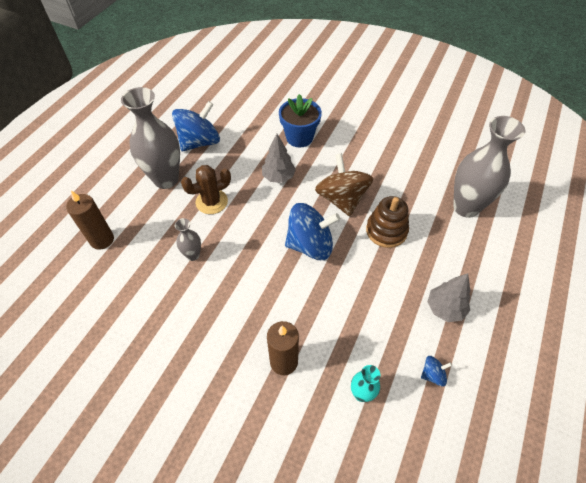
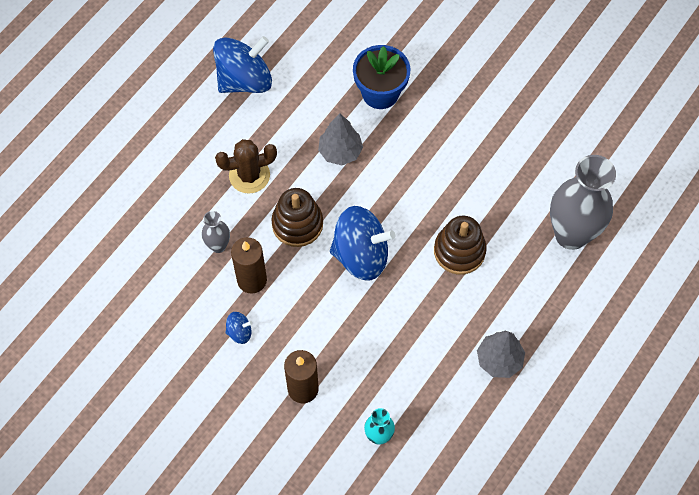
camera: 10 degrees right, 10 degrees up
brown candle [66,191,114,250] -> brown candle moved to [231,237,267,294]
grey vase [121,87,180,189] -> none
brown spinning top [315,153,373,216] -> none
blue spinning top [421,356,452,387] -> blue spinning top moved to [225,312,253,344]
none -> brown stacking toy [271,188,323,247]

